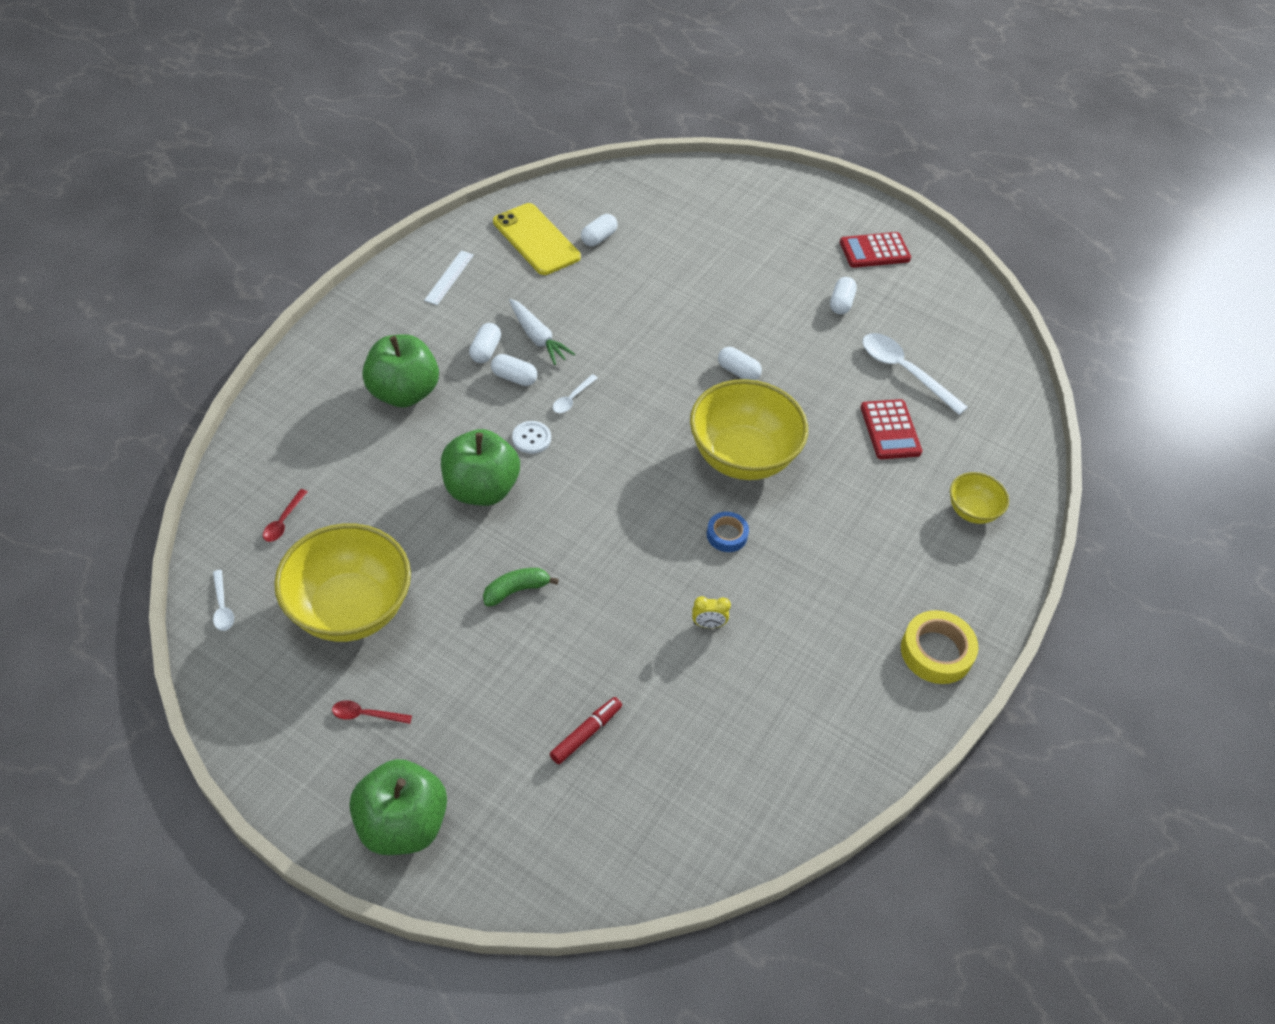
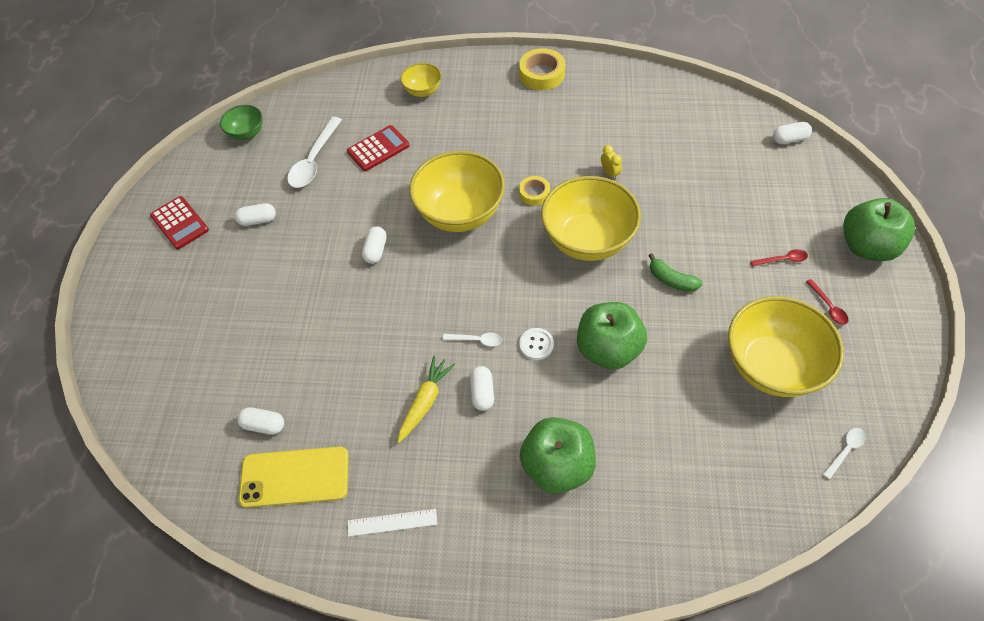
camera: 110 degrees left, 5 degrees up
red spoon [263,489,307,542] -> red spoon moved to [750,249,808,267]
white capsule [469,323,501,363] -> white capsule moved to [773,122,812,144]
yellow phone [493,203,581,275] -> yellow phone turned 60 degrees clockwise [239,447,349,508]
white carrot [509,299,575,365] -> yellow carrot [397,356,455,443]
red marker [550,697,622,764] -> none
blue tape [707,512,749,552] -> yellow tape [519,176,550,206]
none -> green bowl [220,105,262,140]
none -> yellow bowl [541,176,641,261]

